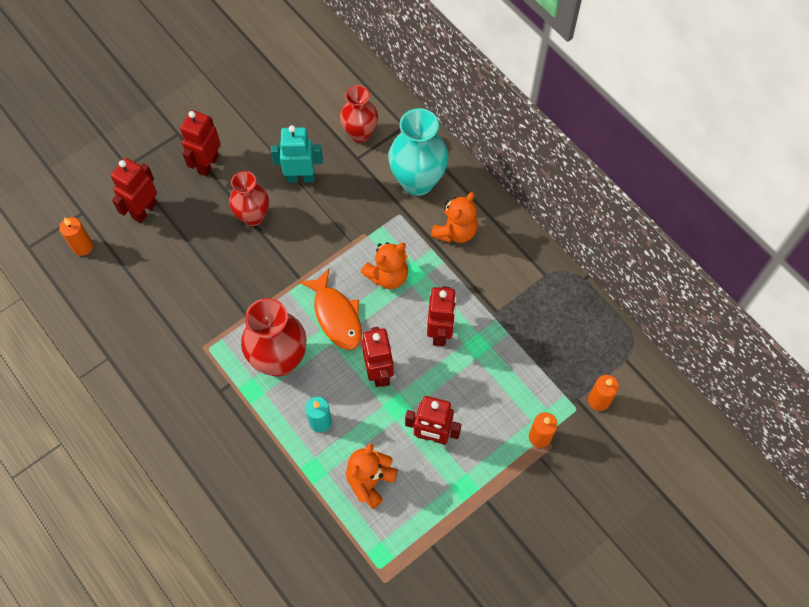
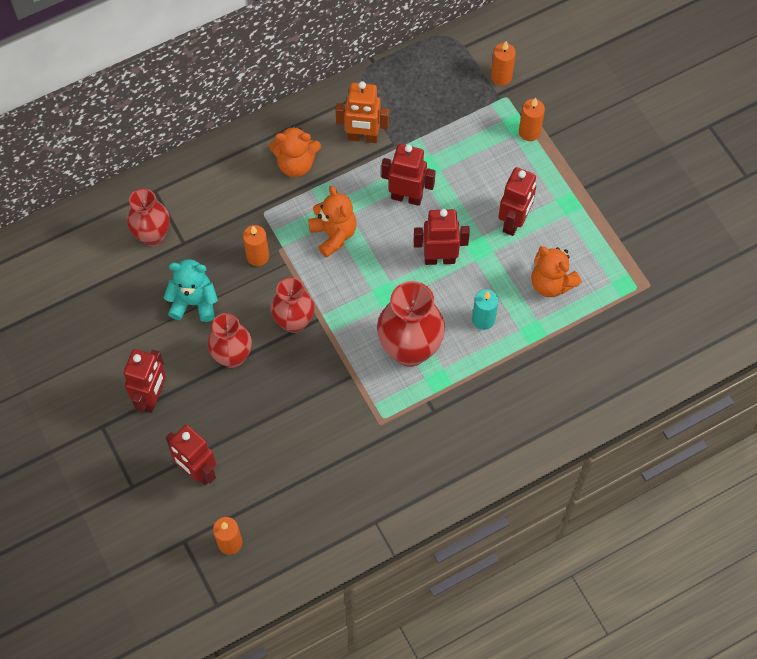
camera: 80 degrees left, 0 degrees up
red robot [180,110,221,176] -> red robot turned 105 degrees counterclockwise [123,349,166,413]
turquoise robot [271,125,323,183] -> turquoise teddy bear [164,259,218,322]
orange fish [299,269,362,350] -> none
turquoise vase [388,108,449,196] -> none
orange teddy bear [431,192,478,243] -> orange teddy bear turned 135 degrees clockwise [269,125,321,177]
none -> orange candle [243,225,269,266]
none -> red vase [271,277,315,333]
none -> orange robot [335,81,389,143]

